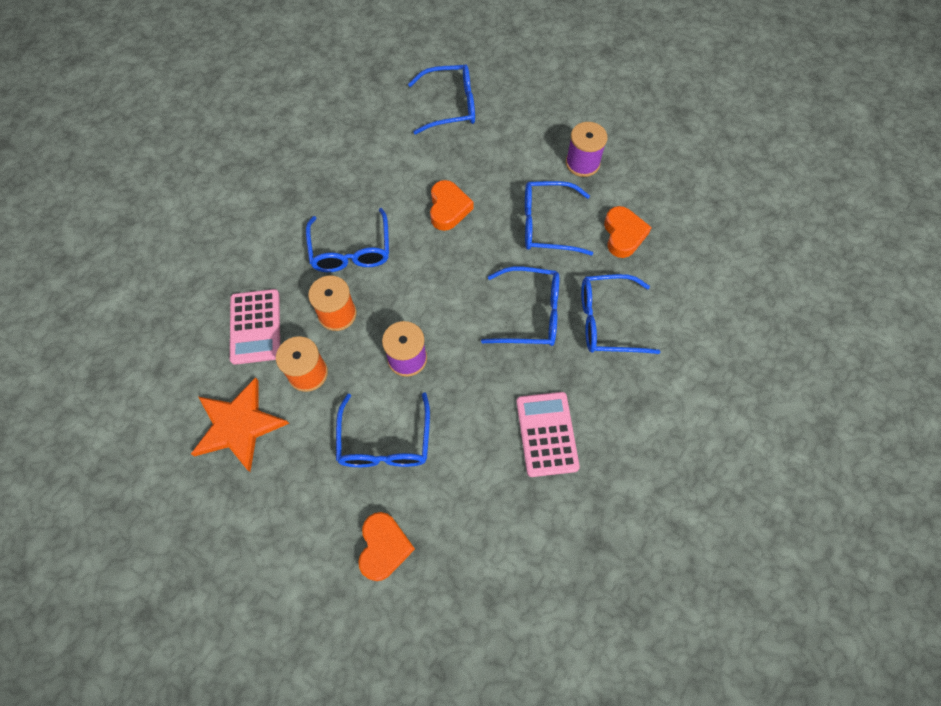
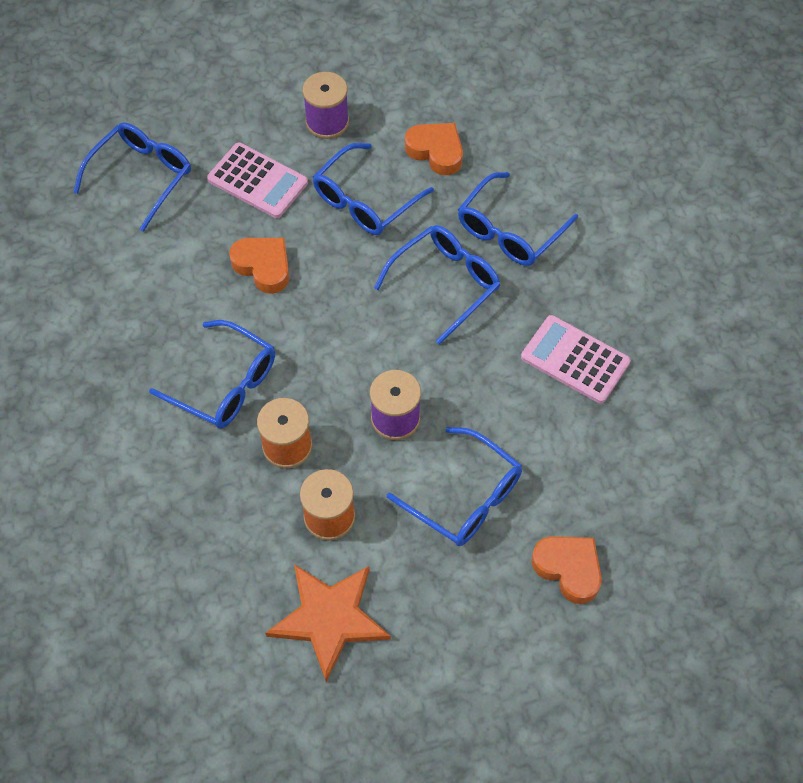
camera: 50 degrees left, 5 degrees down
pink calculator [230,289,280,365] -> pink calculator moved to [207,142,308,218]

